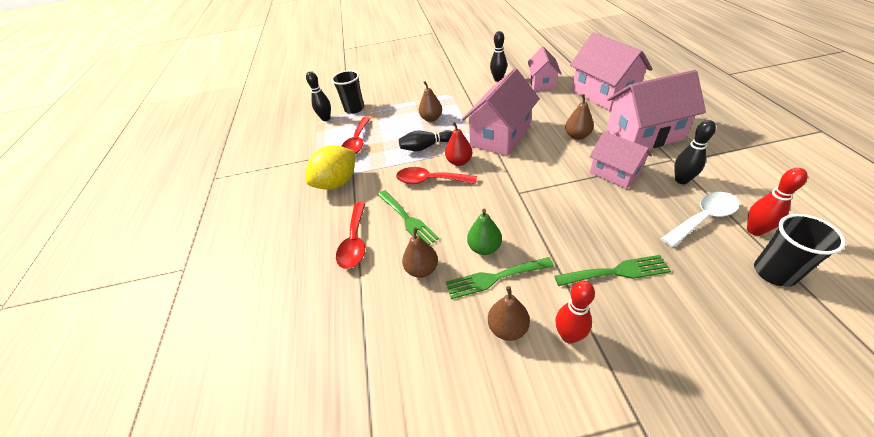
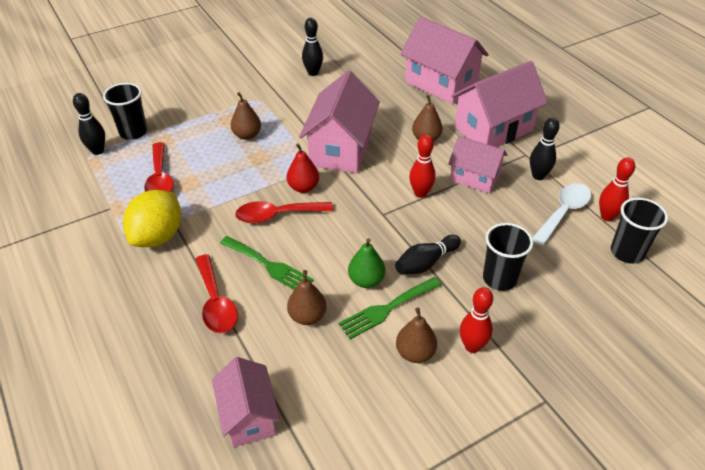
camera: 25 degrees left, 0 degrees up
black bowling pin [399,130,453,151] -> black bowling pin moved to [395,235,461,275]
pink house [528,47,561,91] -> pink house moved to [212,357,280,447]
green fork [555,255,671,286] -> black cup [483,223,533,291]
none -> red bowling pin [409,134,436,198]

